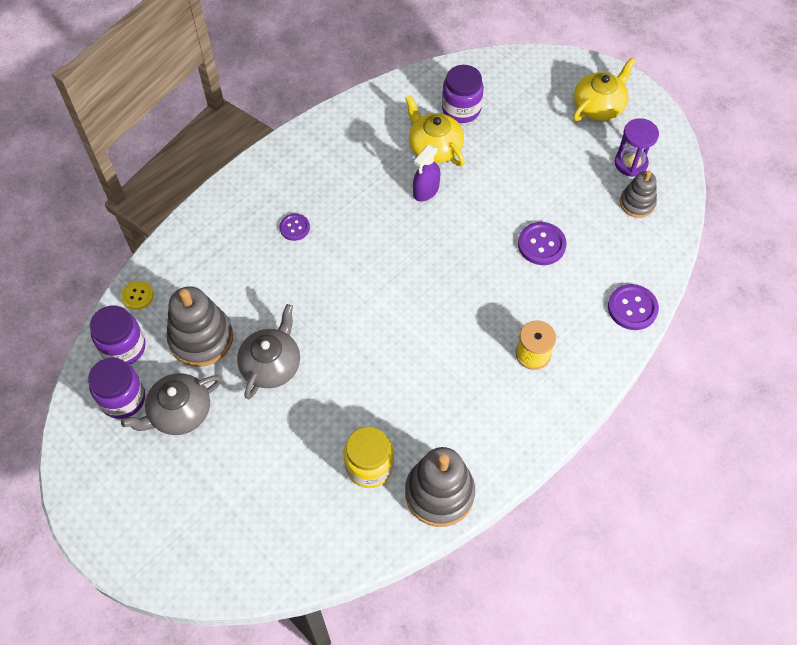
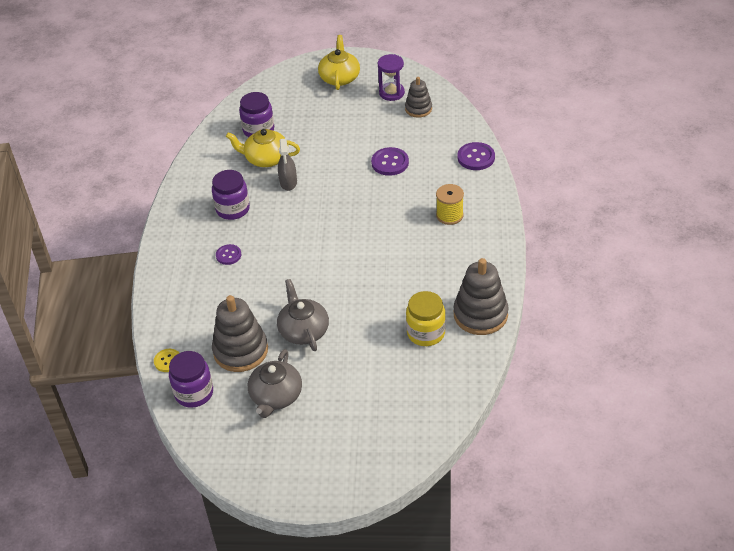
camera: 40 degrees left, 15 degrees down
purple jar [88,358,145,419] -> purple jar moved to [212,170,250,220]
purple spray bottle [413,145,441,202] -> grey spray bottle [278,139,297,191]

